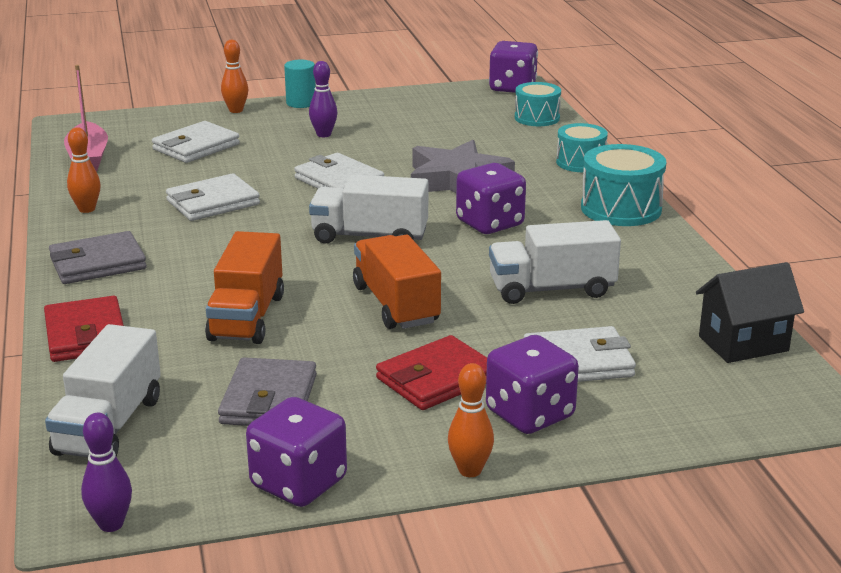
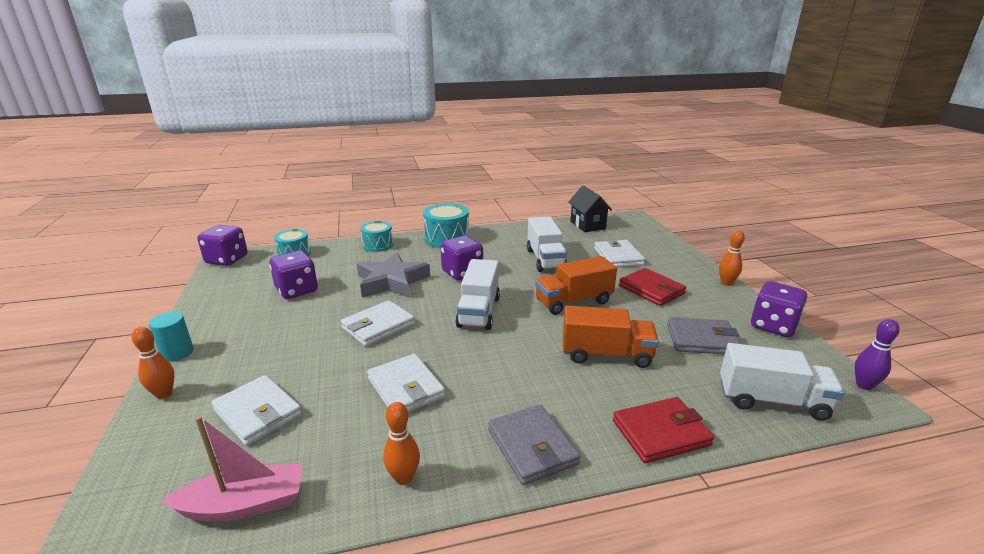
camera: 90 degrees left, 0 degrees up
purple bowling pin [309,61,337,137] -> none
purple dice [486,335,579,434] -> purple dice moved to [269,251,318,299]

